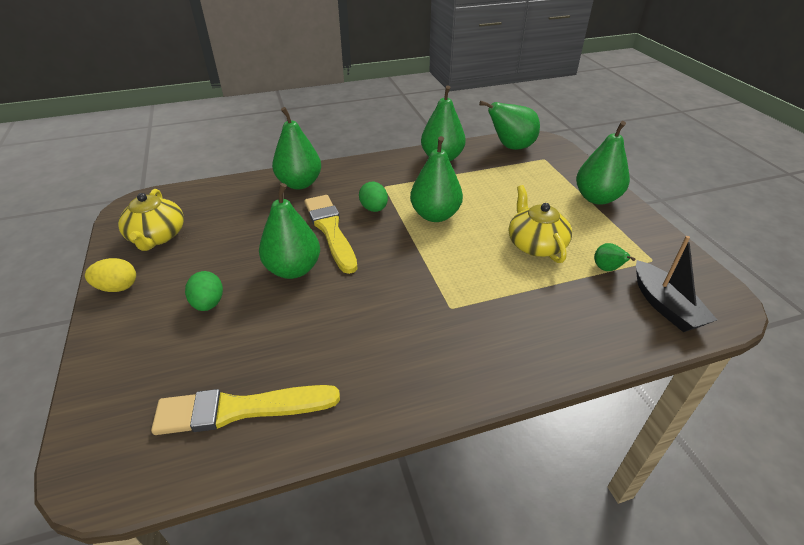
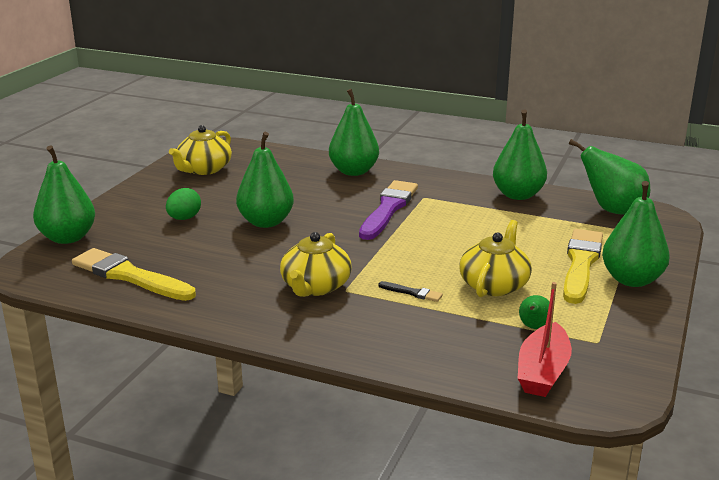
camera: 40 degrees right, 15 degrees down
yellow egg [85,258,136,292] -> none
yellow brush [304,195,357,274] -> yellow brush moved to [563,229,603,304]
green egg [359,182,388,212] -> purple brush [359,180,418,240]
green pear [410,136,463,222] -> green pear moved to [33,145,95,244]
black boat [636,236,717,332] -> red boat [518,282,572,397]
none -> yellow teapot [280,232,352,297]
none -> black brush [378,281,443,302]

